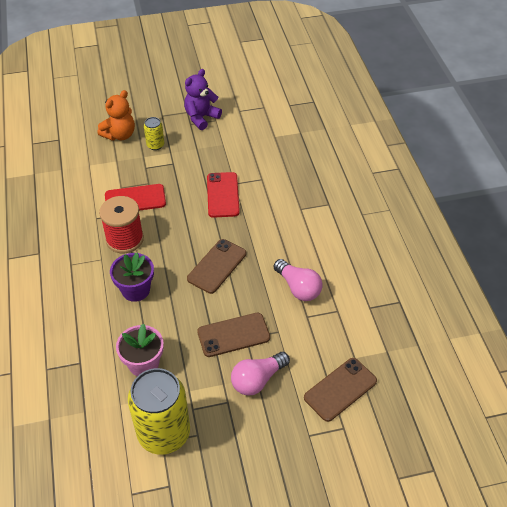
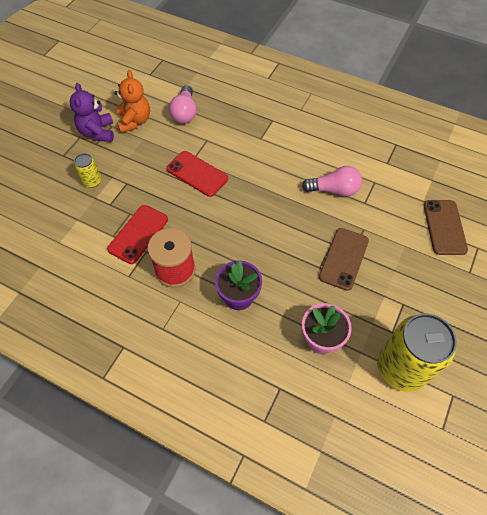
camera: 50 degrees left, 10 degrees up
orange teddy bear [98,90,135,141] -> orange teddy bear moved to [114,70,150,133]
brown phone [187,239,246,294] -> none
pink light bulb [231,352,290,396] -> pink light bulb moved to [169,85,197,124]

